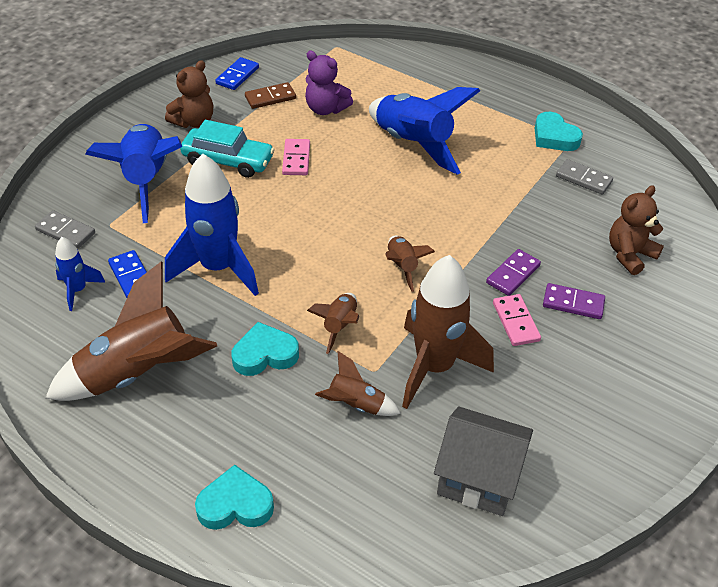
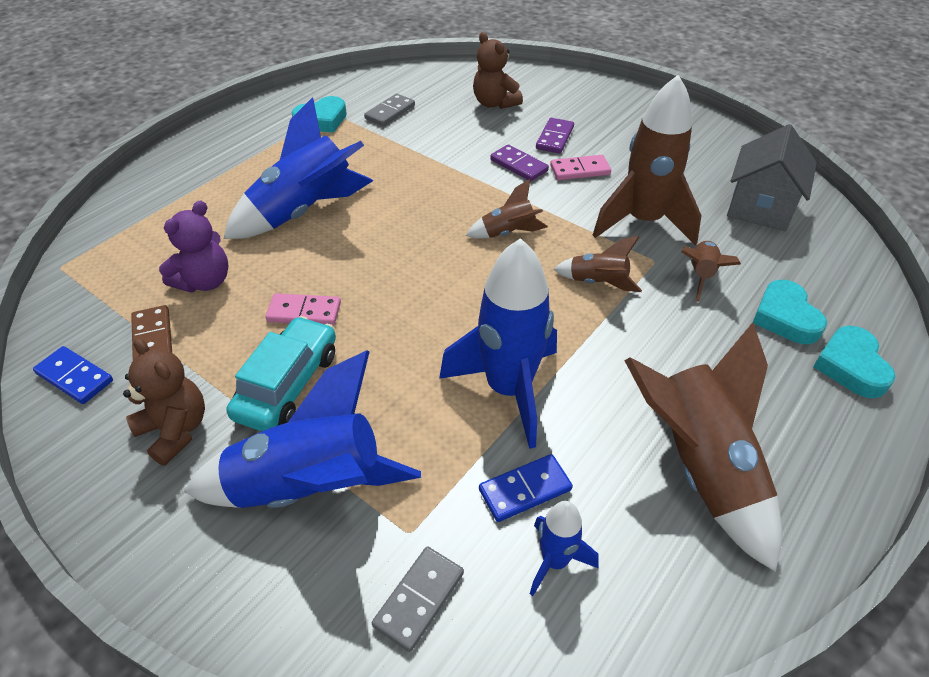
camera: 85 degrees left, 0 degrees up
turquoise heart [231,322,299,376] -> turquoise heart moved to [753,280,827,344]

